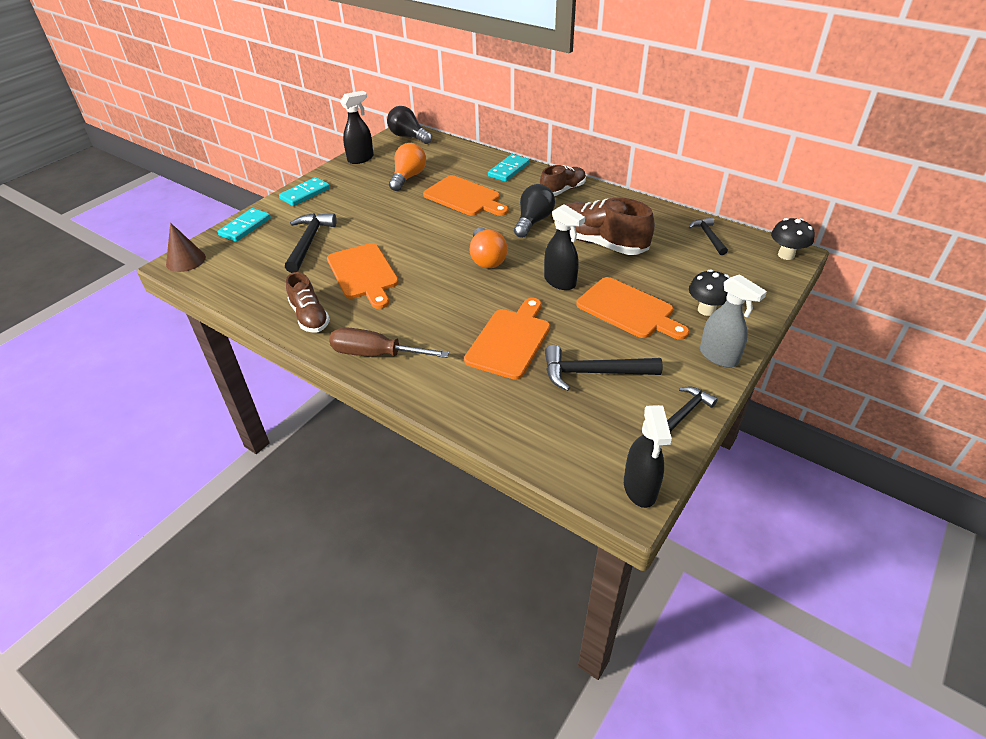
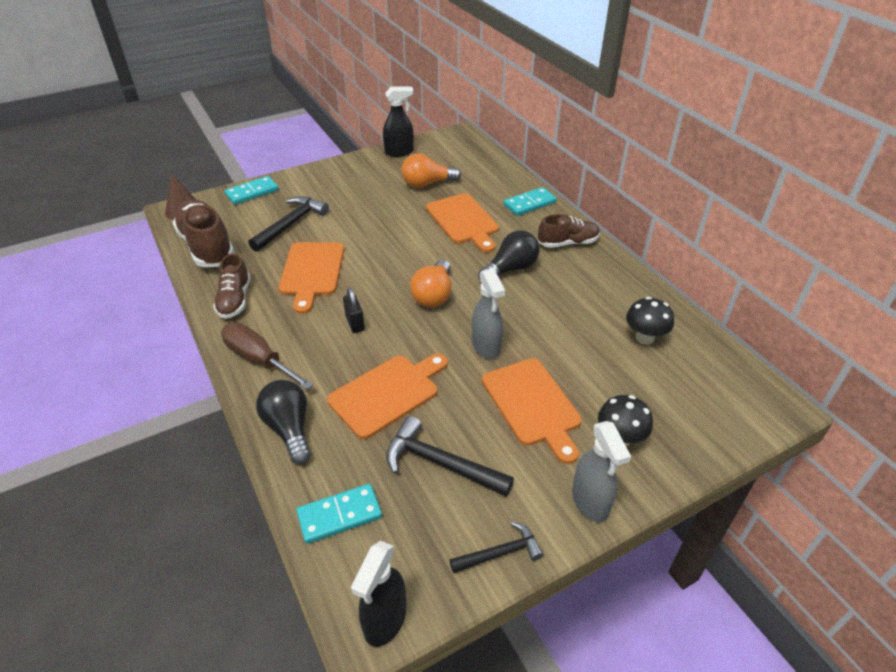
camera: 25 degrees right, 0 degrees up
turquoise domino [279,177,330,206] -> turquoise domino moved to [296,484,382,544]
black light bulb [387,106,432,144] -> black light bulb moved to [256,380,311,465]
orange light bulb [389,143,426,191] -> orange light bulb turned 150 degrees counterclockwise [401,154,461,188]
black spray bottle [544,204,585,290] -> grey spray bottle [472,268,505,359]
brown shoe [555,198,655,255] -> brown shoe moved to [173,200,235,267]
black hammer [689,217,728,255] -> none
black mushroom [771,218,815,260] -> black mushroom moved to [626,297,674,344]
none -> black padlock [343,287,365,333]

